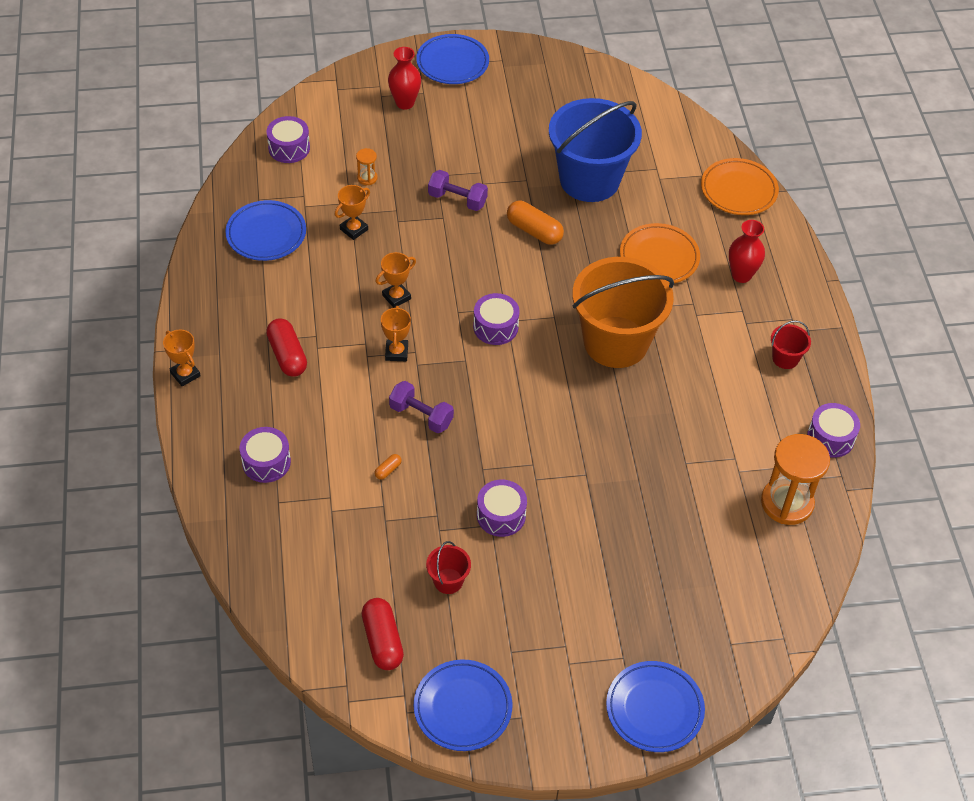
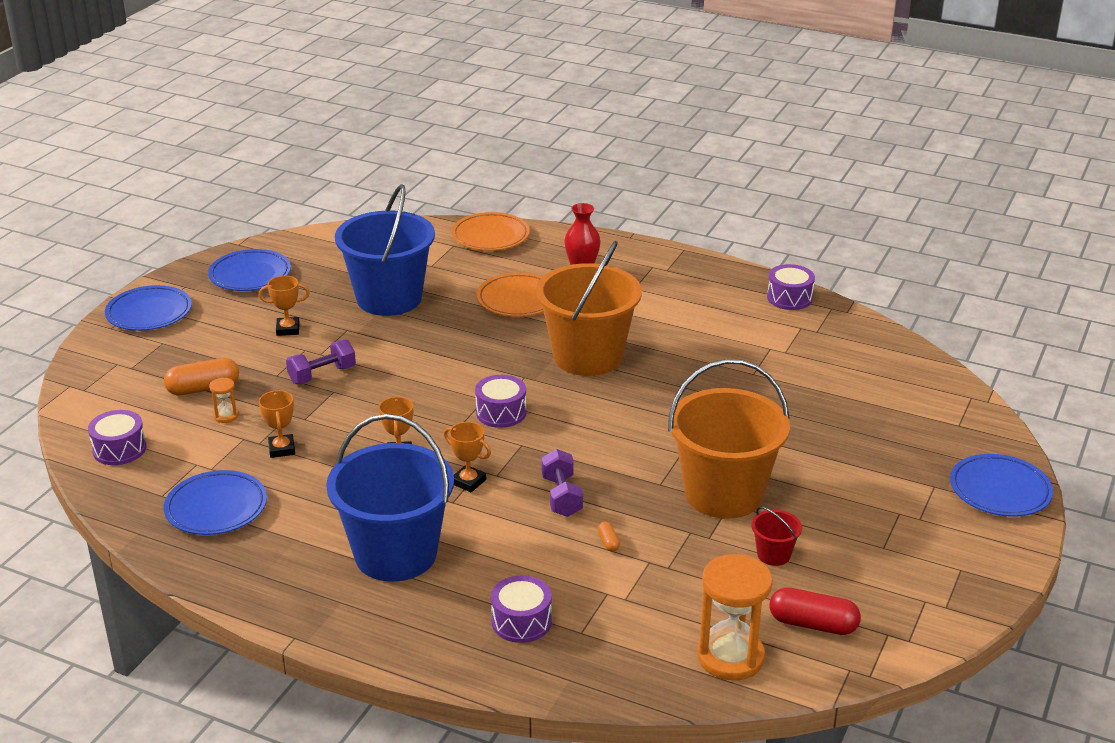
camera: 55 degrees left, 20 degrees down
orange trophy [163,330,200,387] -> orange trophy moved to [259,276,310,336]
red capsule [266,318,307,377] -> blue bucket [326,414,454,582]
red vase [388,47,421,110] -> none
purple dumbbell [389,381,454,433] -> purple dumbbell turned 75 degrees counterclockwise [541,449,583,517]
blue plate [414,660,512,751] -> blue plate moved to [208,249,291,291]
purple drum [477,480,527,537] -> orange bucket [668,359,790,519]
orange capsule [507,201,564,245] -> orange capsule moved to [164,358,239,395]
orange hourglass [761,434,830,525] -> orange hourglass moved to [697,554,773,680]
red bucket [771,320,811,369] -> none

